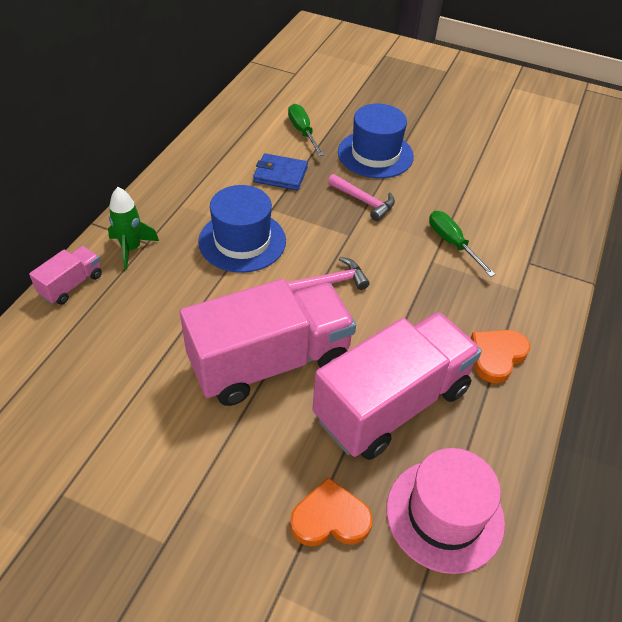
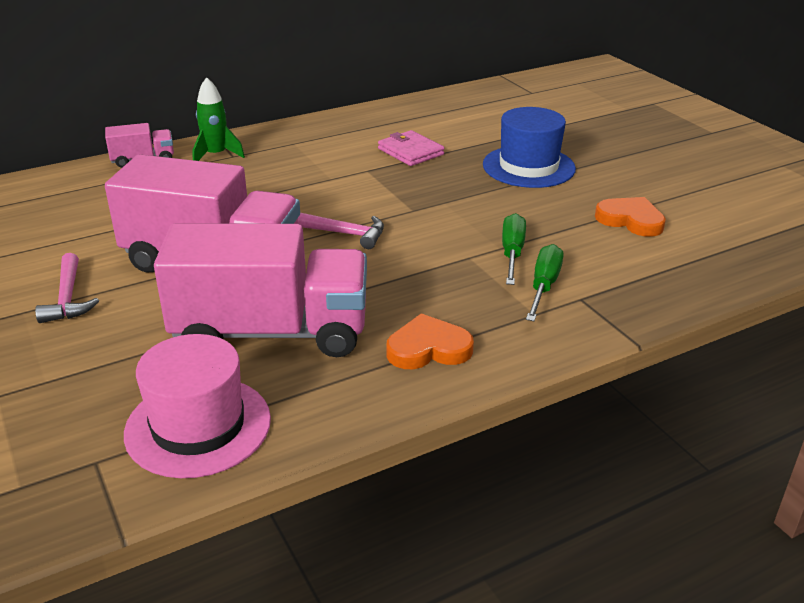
camera: 40 degrees right, 15 degrees down
blue hat [198,185,286,273] -> none
blue wallet [253,153,308,190] -> pink wallet [378,130,445,166]
green screwdriver [288,104,324,156] -> green screwdriver moved to [526,244,564,321]
orange heart [290,477,373,546] -> orange heart moved to [595,197,666,237]
pink hammer [328,174,395,221] -> pink hammer moved to [35,253,99,323]

